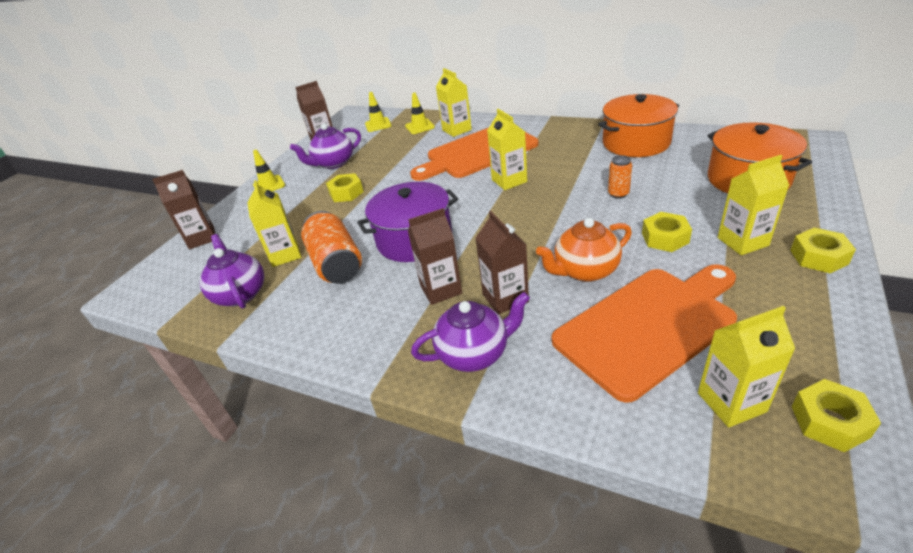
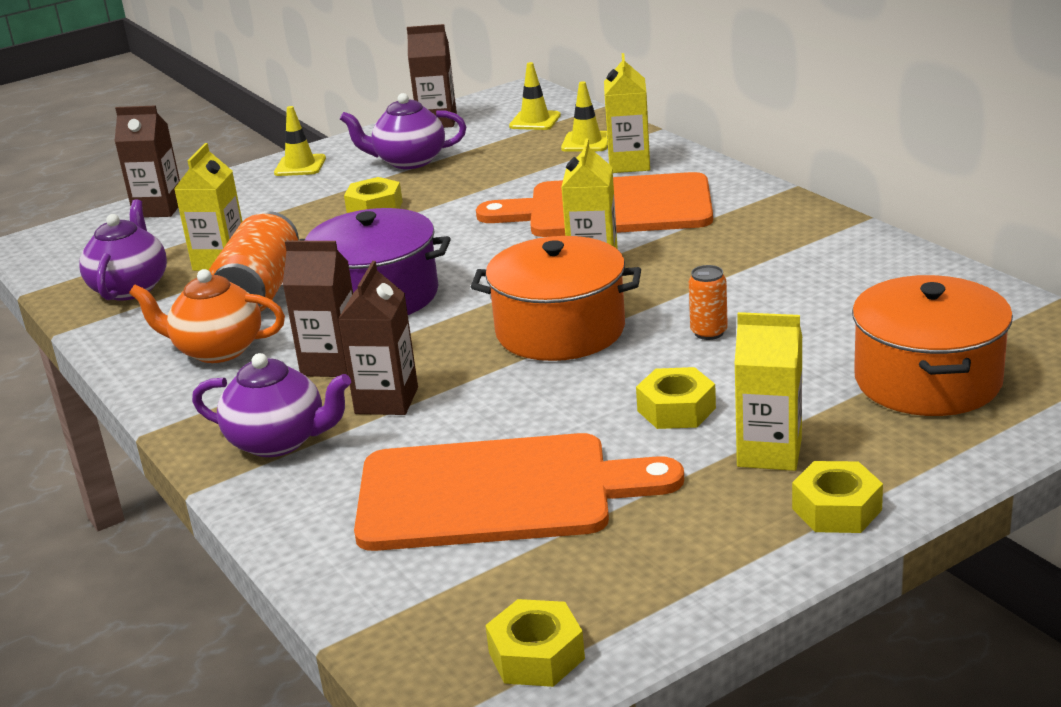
camera: 30 degrees right, 10 degrees down
orange teapot [536,218,632,282] -> orange teapot moved to [129,269,285,363]
orange pot [598,94,679,157] -> orange pot moved to [471,236,641,361]
yellow carton [698,306,795,427] -> none

